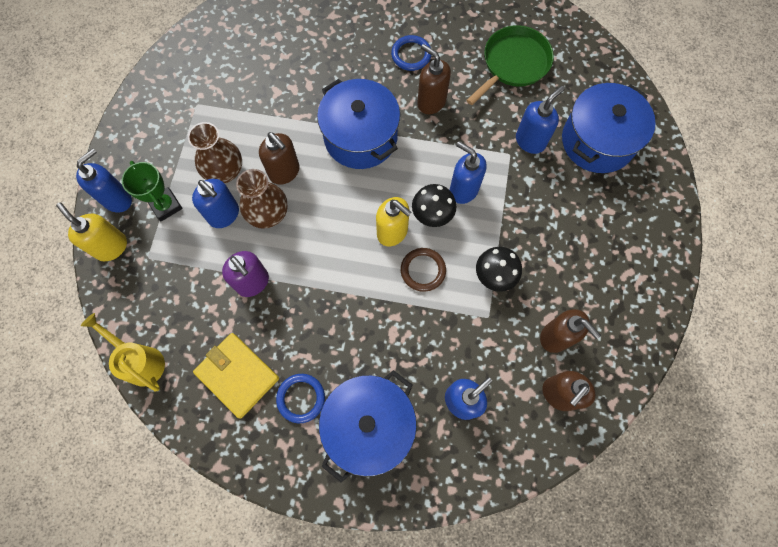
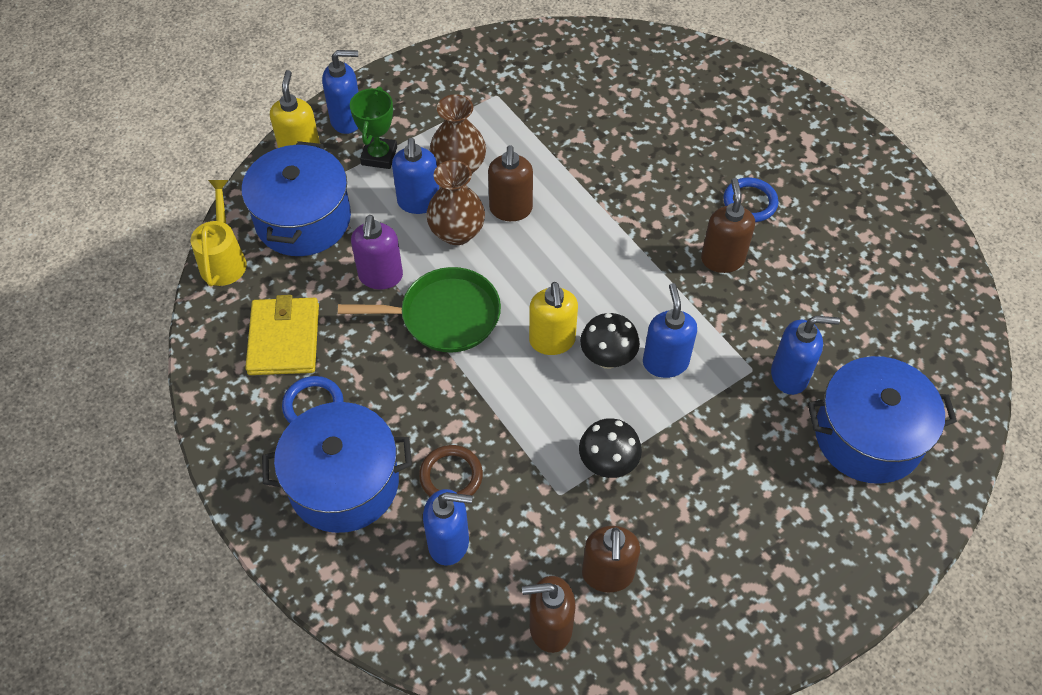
camera: 45 degrees right, 15 degrees down
blue pot [317,79,400,169] -> blue pot moved to [242,141,351,256]
brown ring [401,248,446,292] -> brown ring moved to [419,445,483,496]
green pan [466,25,554,105] -> green pan moved to [338,267,501,352]

